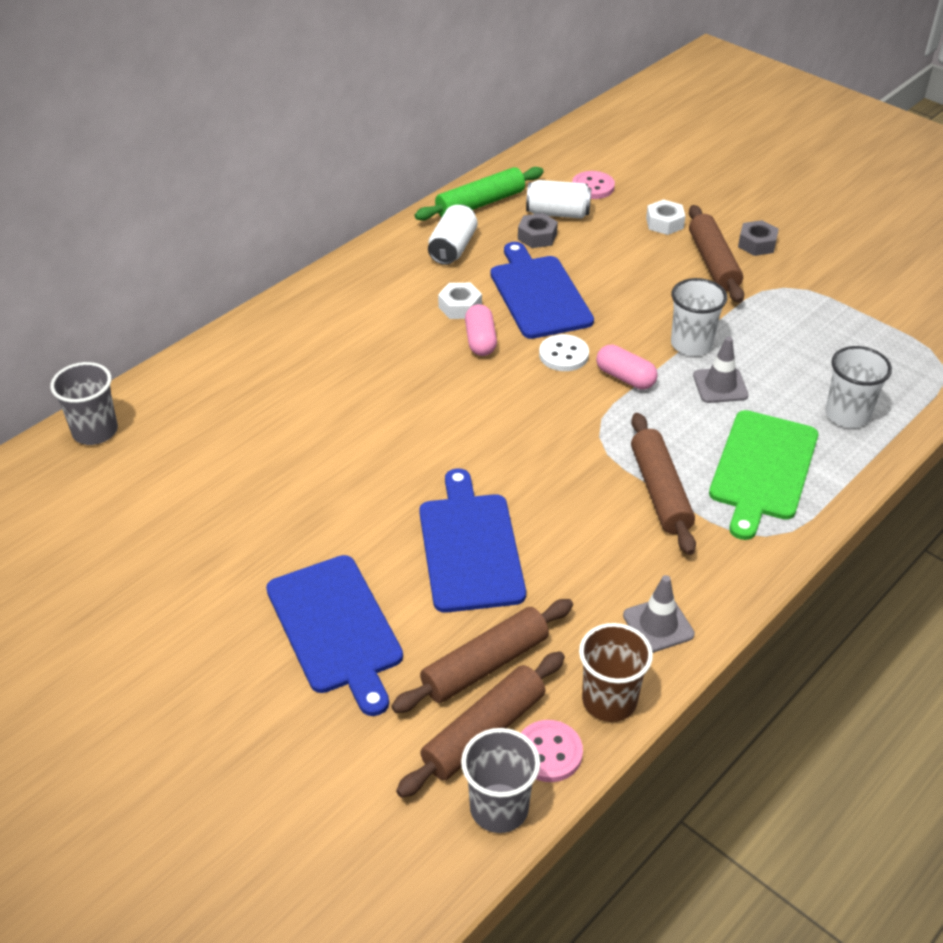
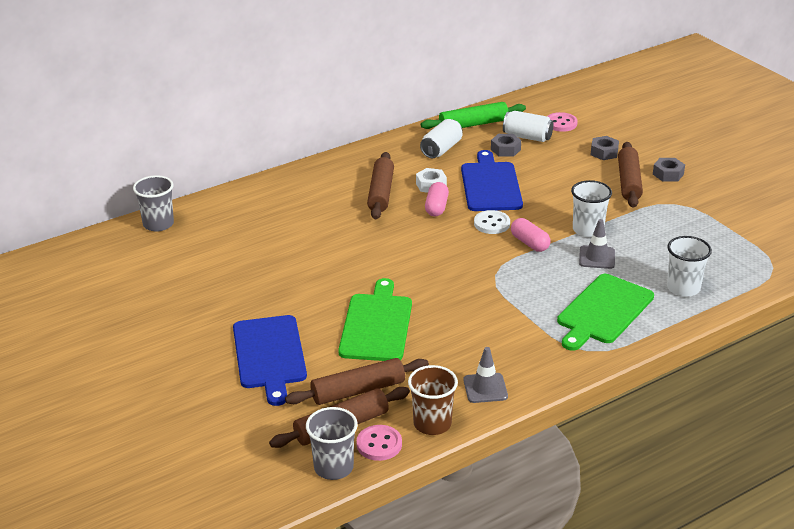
camera: 15 degrees right, 10 degrees down
blue cutting board [419,469,526,613] -> green cutting board [338,278,412,361]
brown rolling pin [631,413,696,555] -> brown rolling pin moved to [367,152,394,219]
white nut [646,199,685,235] -> grey nut [591,136,619,160]

